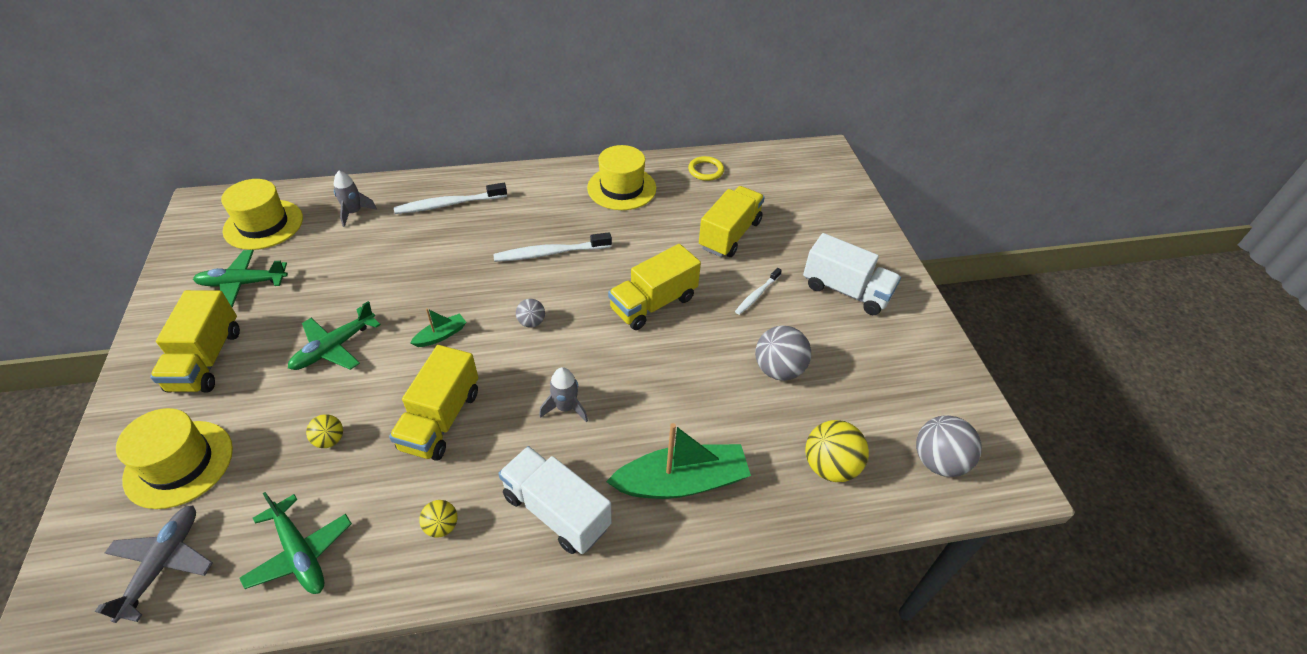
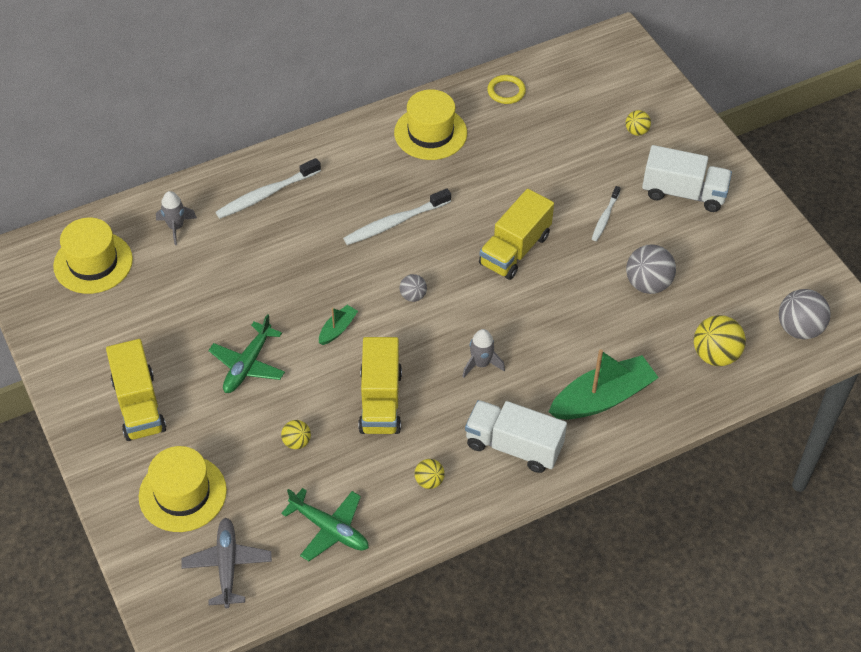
camera: 15 degrees left, 5 degrees up
green plane [193,250,288,308] -> none
yellow truck [699,186,765,257] -> none
none -> yellow ball [626,110,651,136]

